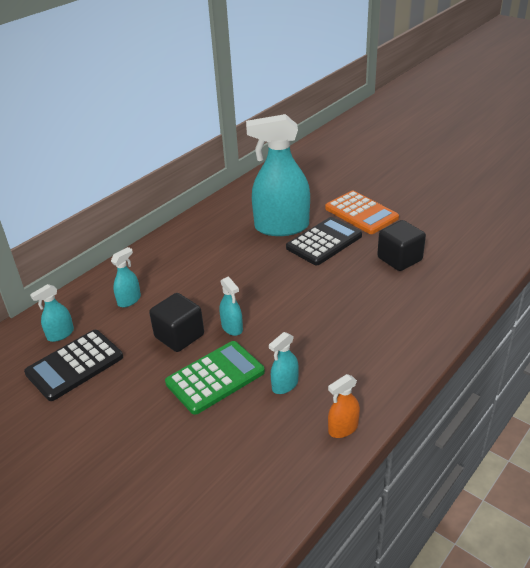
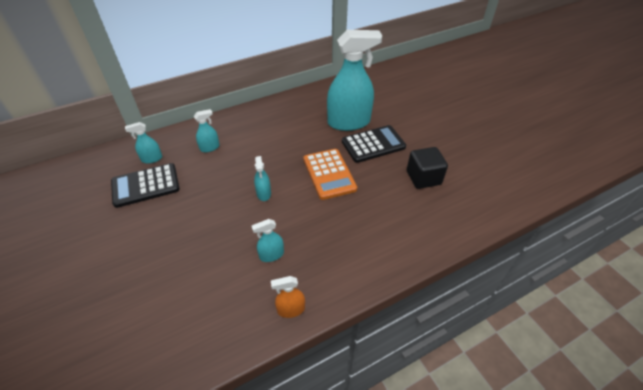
camera: 20 degrees right, 10 degrees up
black cube [149,293,204,352] -> none
green calculator [165,341,265,415] -> none
turquoise spray bottle [246,114,310,236] -> turquoise spray bottle turned 150 degrees clockwise [327,30,382,131]
orange calculator [325,191,399,234] -> orange calculator moved to [303,149,357,200]

